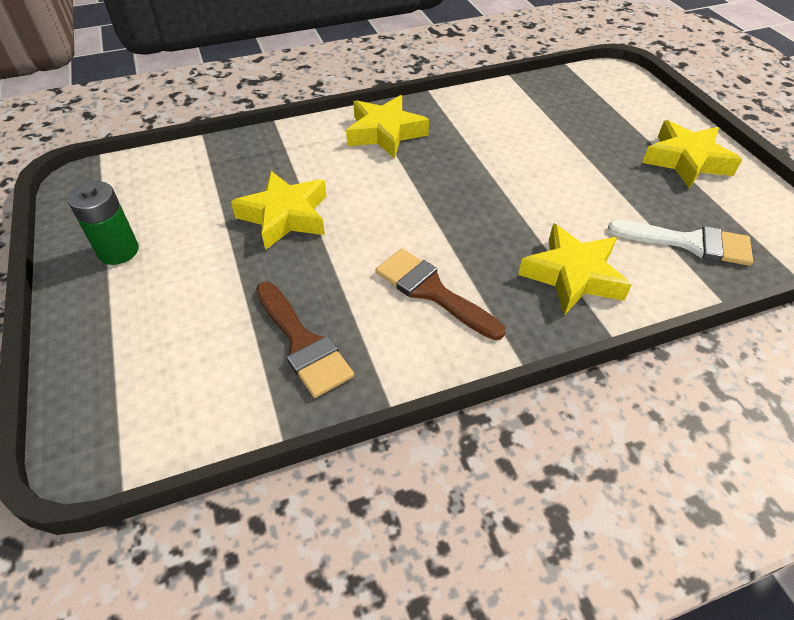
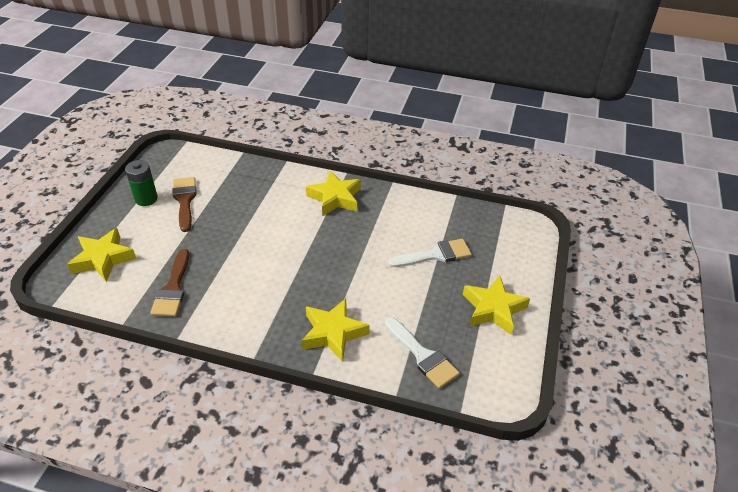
camera: 35 degrees right, 5 degrees down
yellow star [231,171,326,250] -> yellow star moved to [67,228,136,282]
brown brush [376,249,505,340] -> brown brush moved to [172,177,197,232]
none -> white brush [388,239,472,267]

